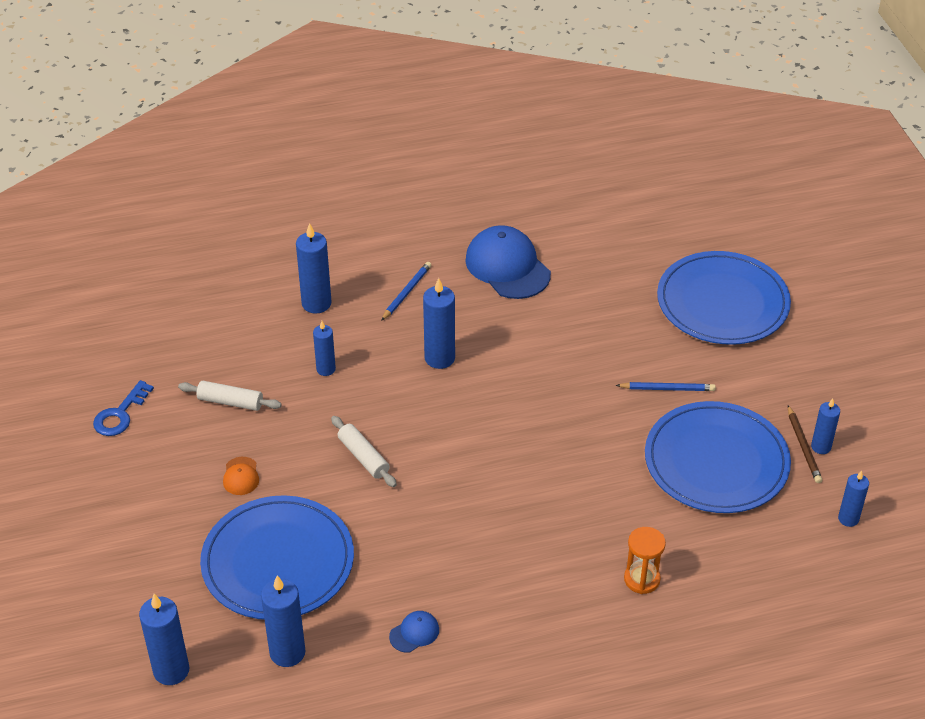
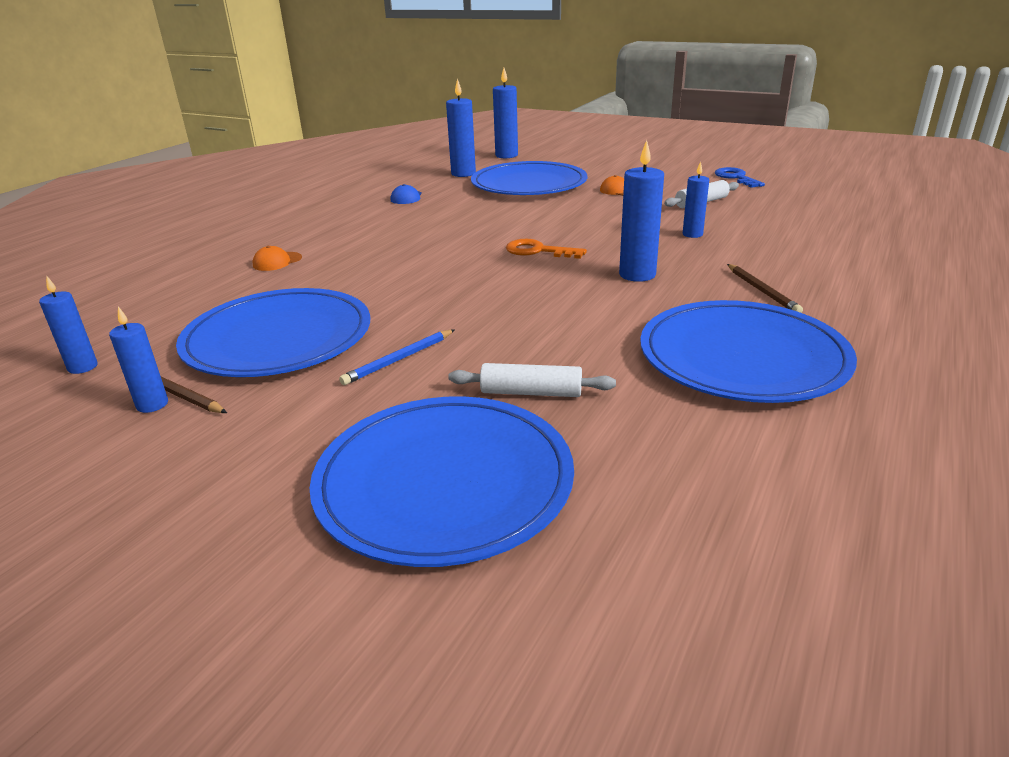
camera: 135 degrees right, 15 degrees down
blue candle [296,223,332,313] -> none
white rolling pin [331,416,397,487] -> white rolling pin moved to [448,363,616,397]
blue pencil [381,262,431,321] -> brown pencil [727,264,803,313]
blue cap [465,225,551,299] -> blue plate [640,300,857,403]
orange hourglass [624,527,666,594] -> orange cap [252,246,302,271]
none -> orange key [506,239,587,259]

